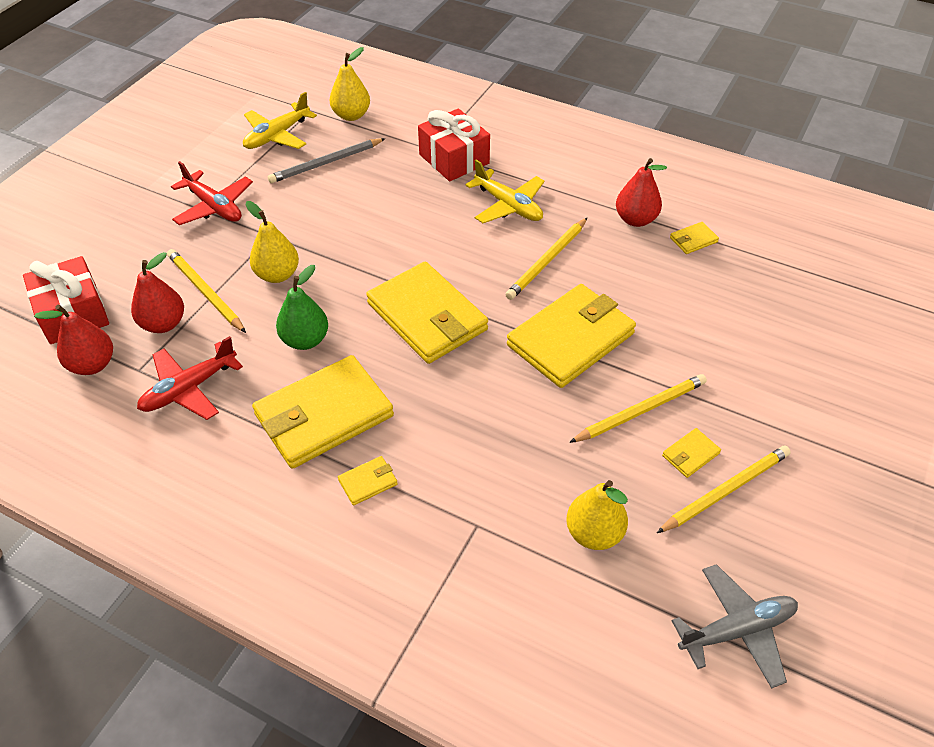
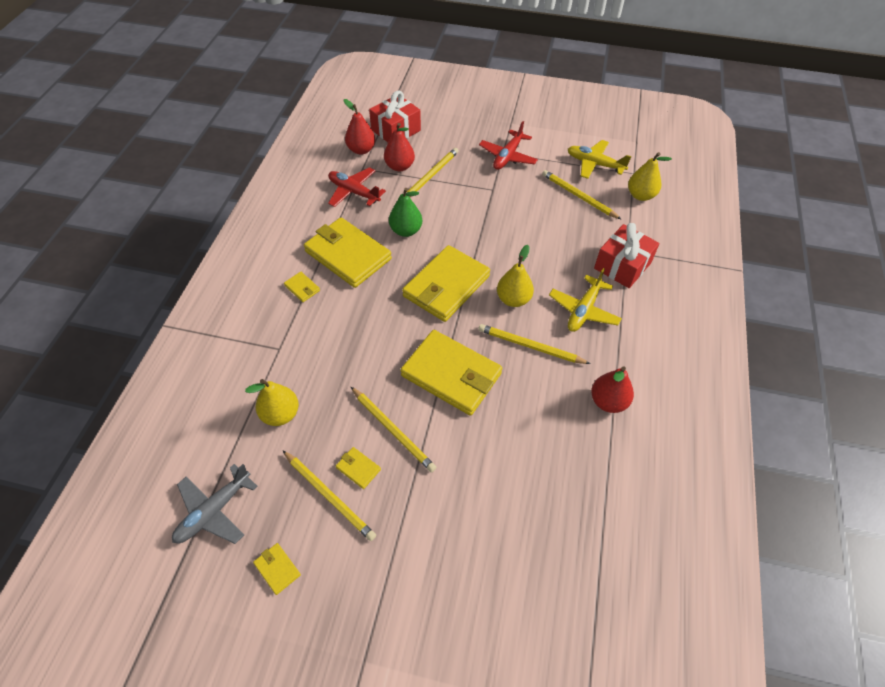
camera: 75 degrees right, 5 degrees up
yellow pear [246,201,299,283] -> yellow pear moved to [497,245,534,307]
grey pencil [268,138,385,183] -> yellow pencil [542,170,621,219]
yellow wallet [670,222,719,254] -> yellow wallet moved to [253,543,301,595]
grey plane [672,564,798,689] -> grey plane turned 75 degrees clockwise [172,464,258,544]

